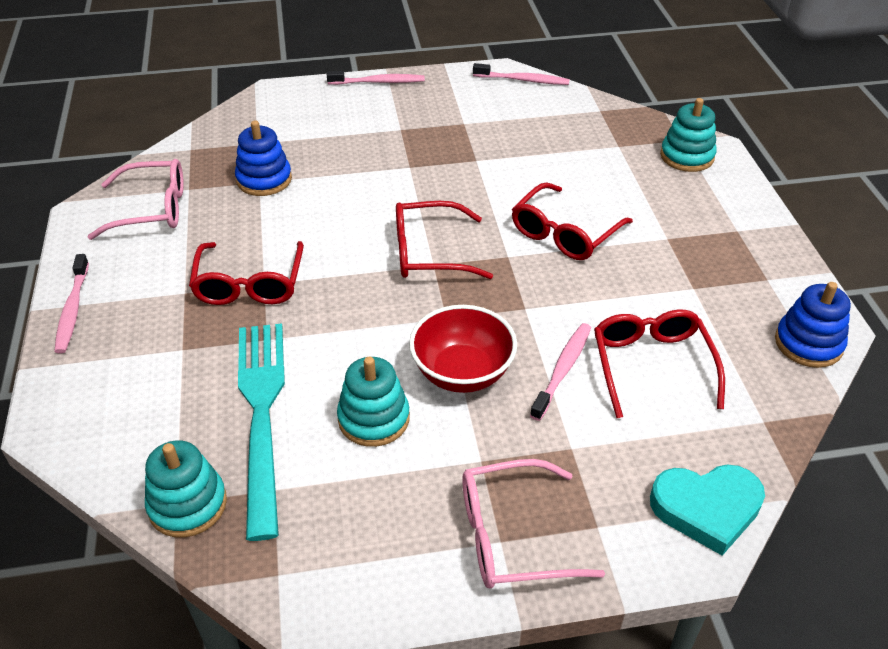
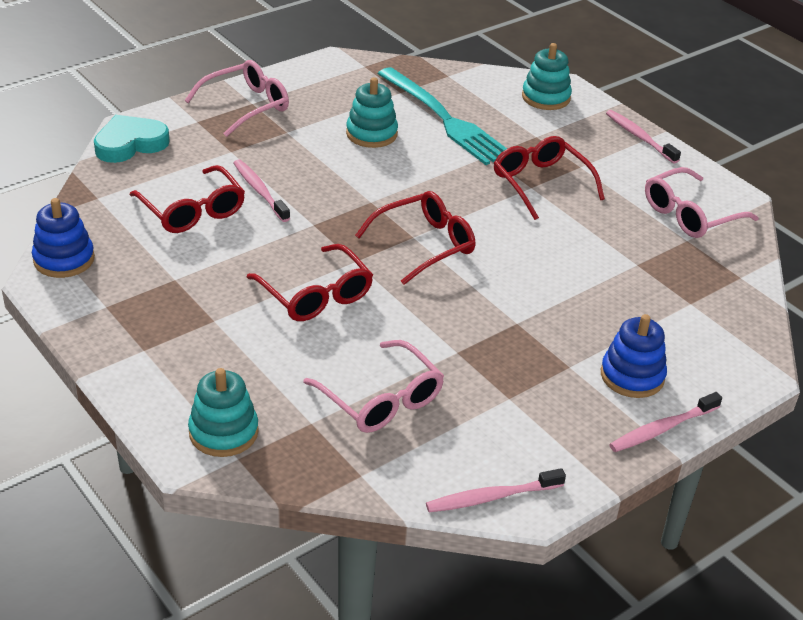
camera: 150 degrees right, 5 degrees down
turquoise stacking toy [145,440,227,538] -> turquoise stacking toy moved to [522,43,572,110]
blue stacking toy [235,121,292,196] -> blue stacking toy moved to [601,314,667,398]
red bowl [409,305,517,393] -> none
red glasses [512,182,633,260] -> red glasses turned 135 degrees clockwise [247,244,373,321]
pink toothbrush [530,323,591,421] -> pink toothbrush turned 150 degrees clockwise [234,160,290,222]
none -> pink glasses [303,340,444,433]

